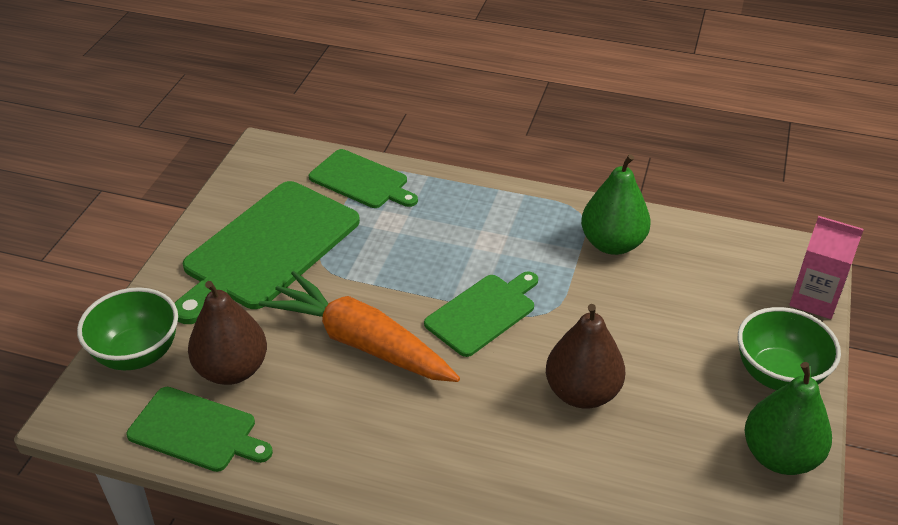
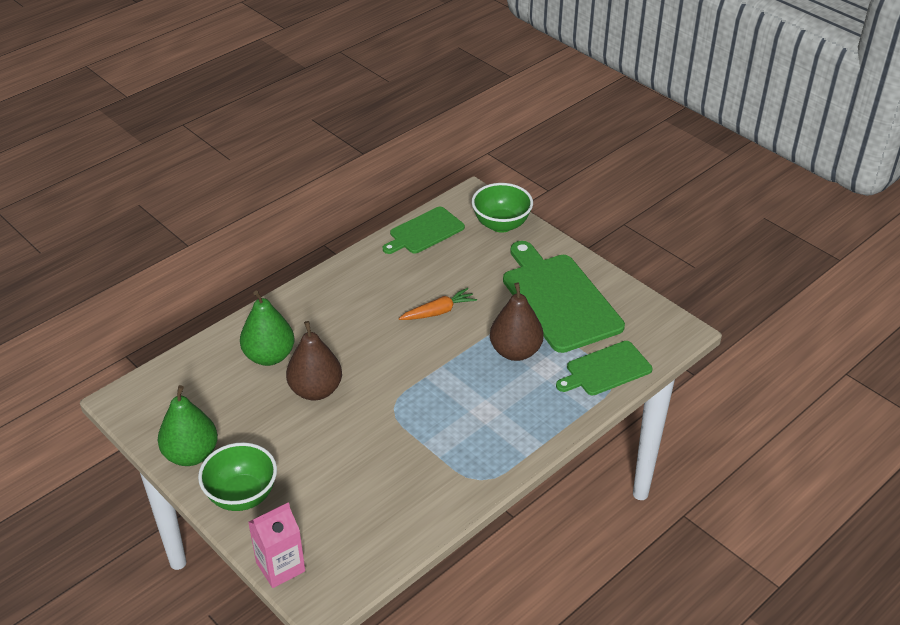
camera: 120 degrees right, 0 degrees up
brown pear [188,281,267,385] -> brown pear moved to [490,283,544,361]
orange carrot [259,271,460,382] -> orange carrot [399,288,477,320], size x0.53
green cutting board [424,271,538,357] -> none
green pear [581,154,650,255] -> green pear moved to [240,291,294,366]

